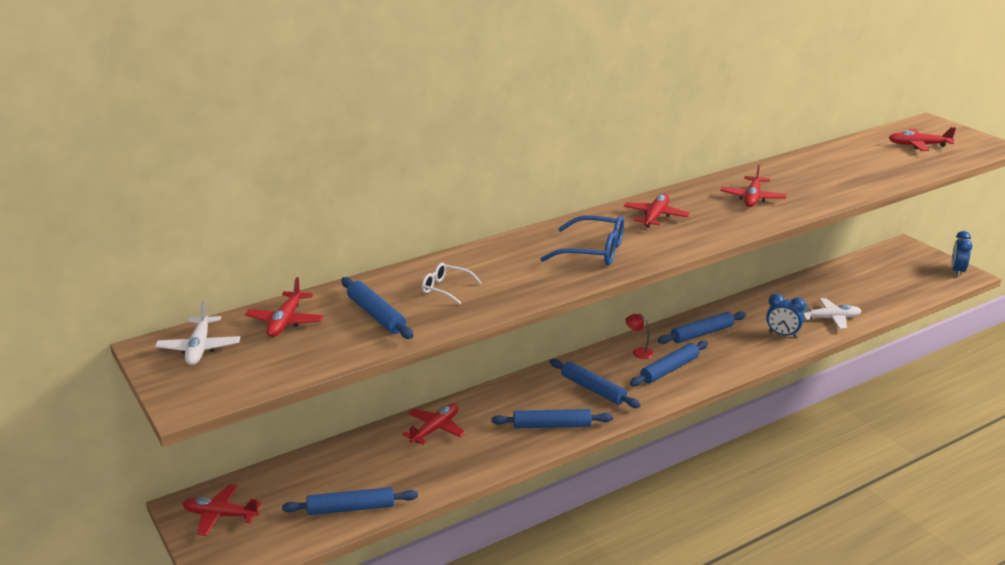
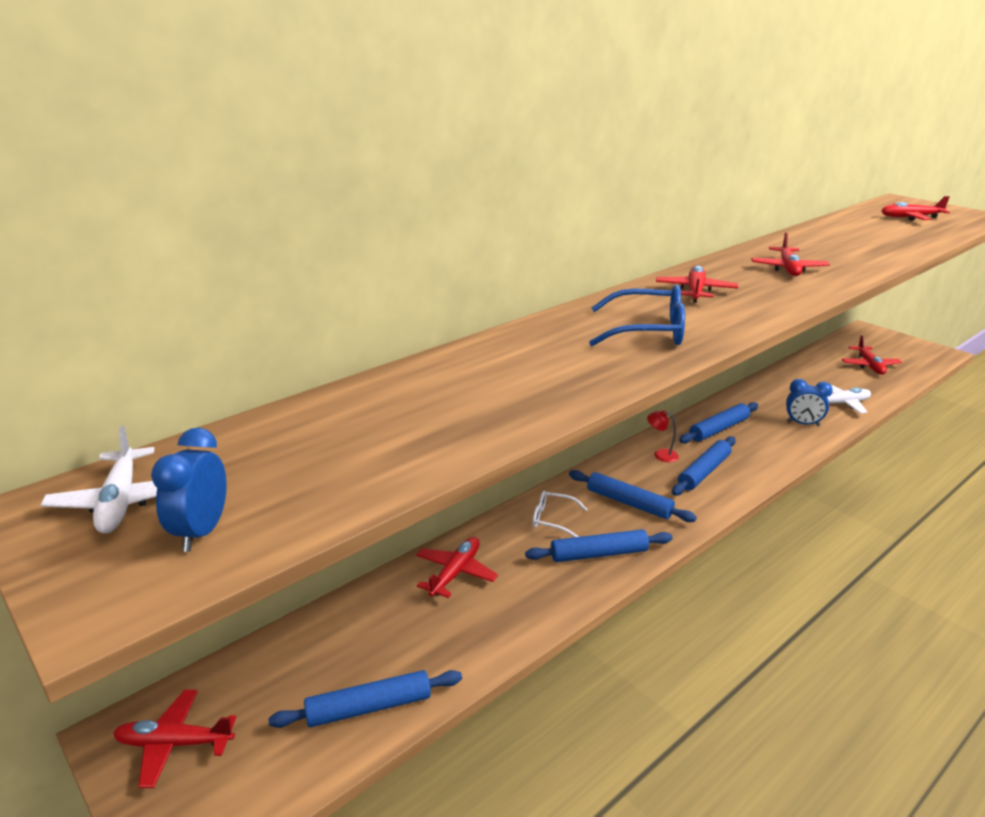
camera: 10 degrees left, 0 degrees up
red plane [245,277,324,337] -> red plane moved to [842,335,902,375]
blue rolling pin [342,277,413,339] -> none
white glasses [422,263,482,304] -> white glasses moved to [532,490,587,537]
blue clock [951,231,972,277] -> blue clock moved to [151,428,227,552]

